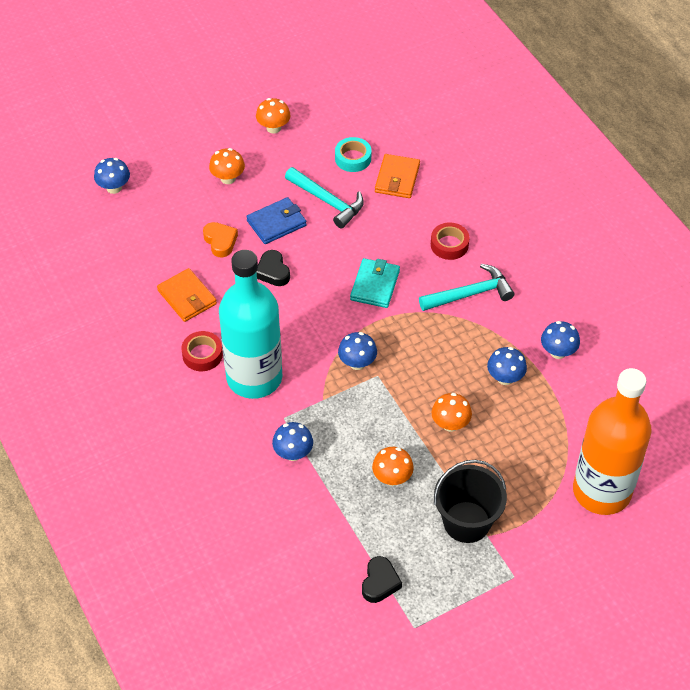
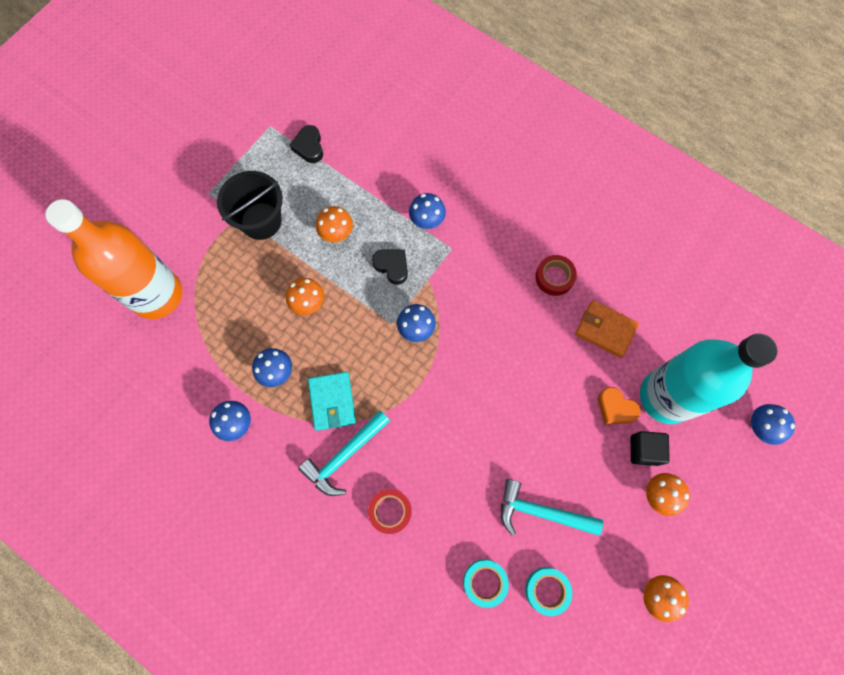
camera: 155 degrees right, 20 degrees up
turquoise bottle [219,250,282,399] -> turquoise bottle moved to [640,334,777,424]
blue wallet [246,197,307,244] -> none
black heart [256,250,290,286] -> black heart moved to [372,249,408,285]
turquoise wallet [350,258,400,308] -> turquoise wallet moved to [308,372,356,431]
orange wallet [375,154,420,198] -> turquoise tape [463,559,509,608]
none -> black cube [631,431,670,466]

